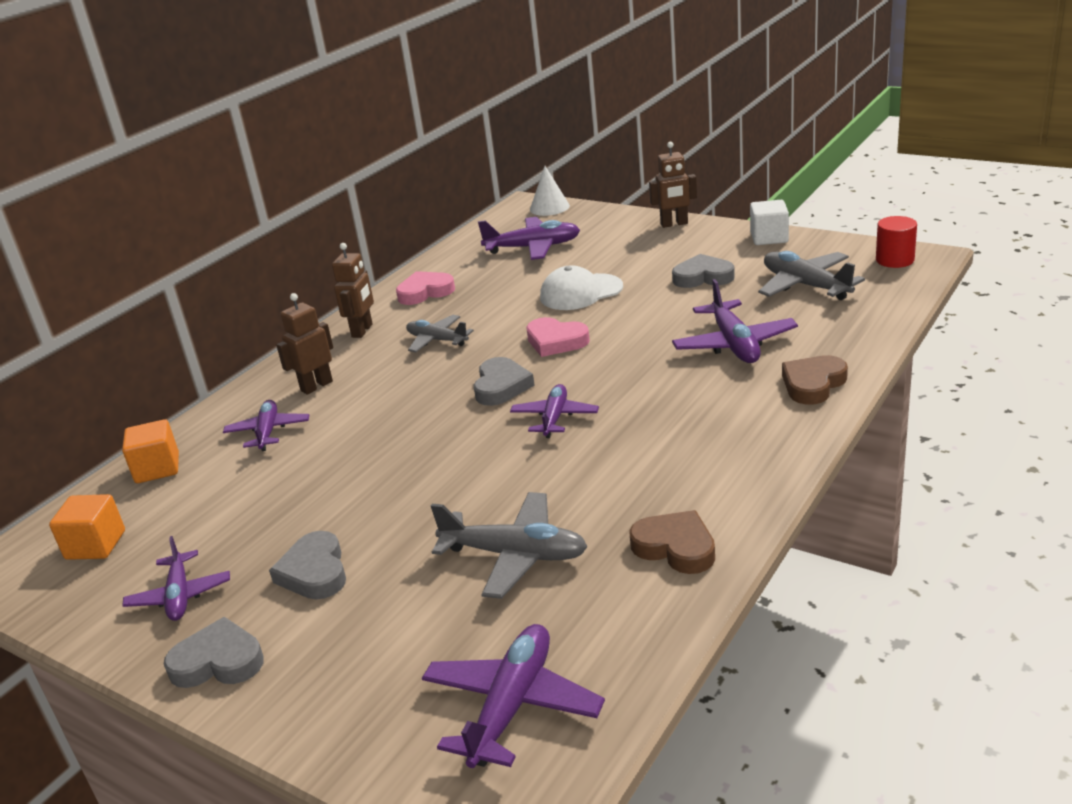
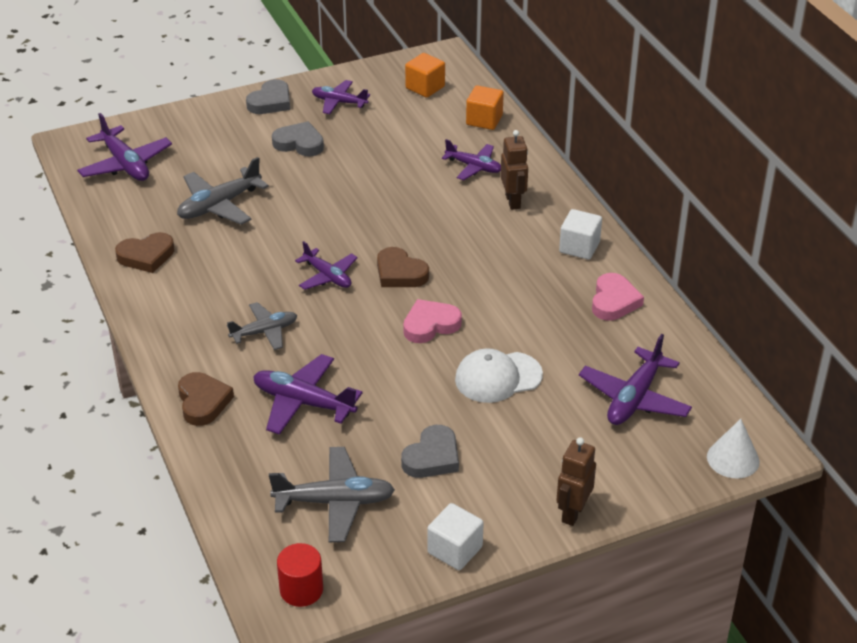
camera: 120 degrees right, 10 degrees up
brown robot [332,243,374,338] -> white cube [559,209,602,260]
grey plane [406,315,474,352] -> grey plane moved to [227,302,297,350]
grey heart [474,357,535,406] -> brown heart [377,247,429,287]
white cap [540,265,623,310] -> white cap turned 120 degrees counterclockwise [455,348,543,403]

